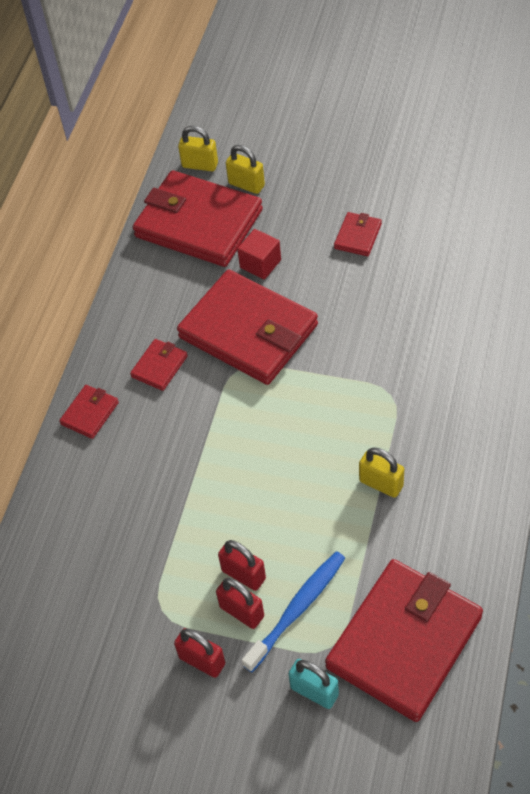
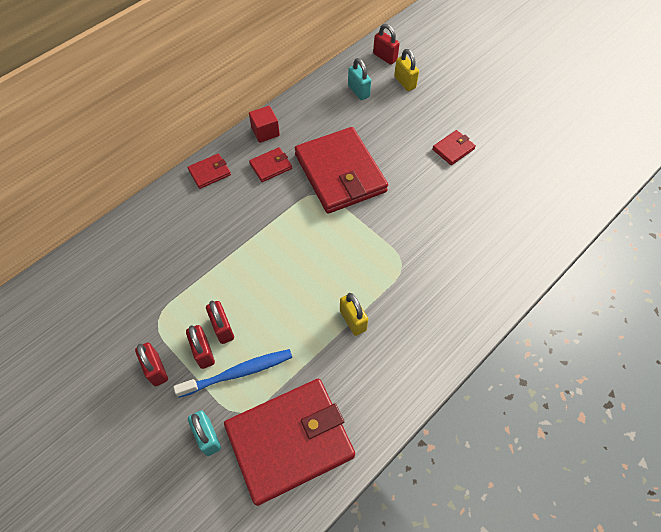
camera: 25 degrees right, 5 degrees up
red wallet [133,170,263,267] -> turquoise padlock [348,58,371,100]
yellow padlock [178,126,218,171] -> red padlock [373,24,400,65]
red cube [237,229,281,279] -> red cube moved to [249,106,280,143]

